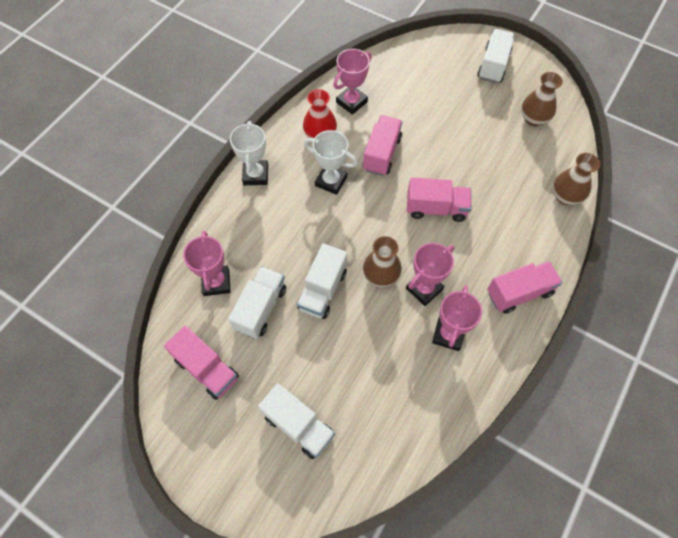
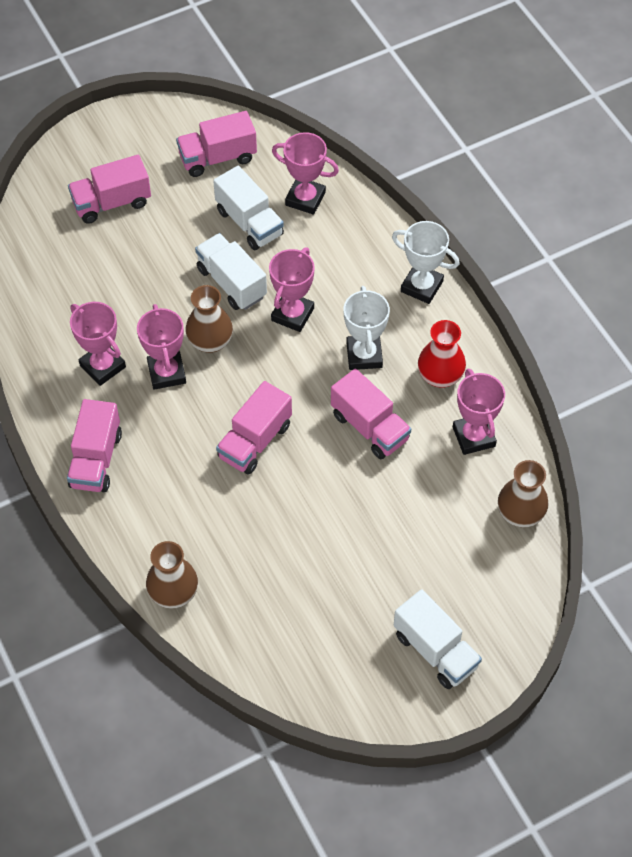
camera: 120 degrees right, 5 degrees down
white truck [258,383,335,459] -> pink truck [68,155,151,224]
white trophy [304,130,358,195] -> white trophy turned 60 degrees counterclockwise [343,286,390,370]
brown vase [521,72,563,126] -> brown vase moved to [498,460,549,527]
none -> pink trophy [269,248,315,332]

